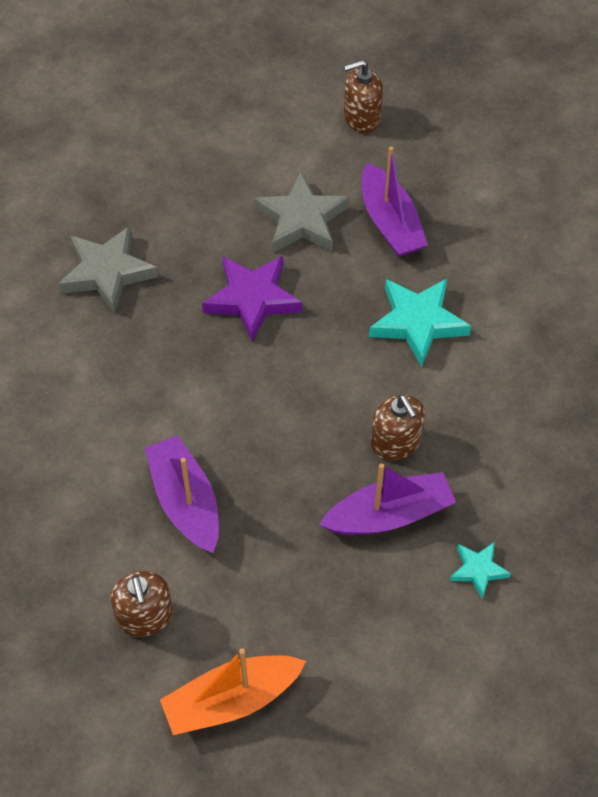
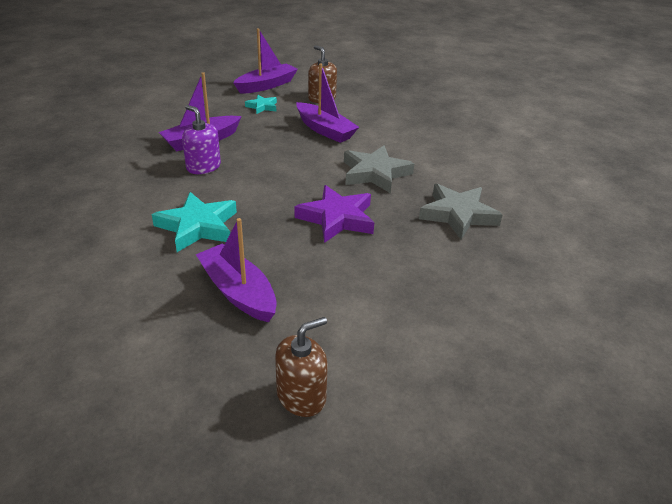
camera: 160 degrees right, 20 degrees down
orange boat [160,648,306,735] -> purple boat [233,28,298,94]
grey star [254,172,349,252] -> grey star moved to [344,145,414,193]
brown soap dispenser [371,395,425,460] -> purple soap dispenser [182,105,221,174]
turquoise star [450,542,511,600] -> turquoise star moved to [245,95,277,114]

